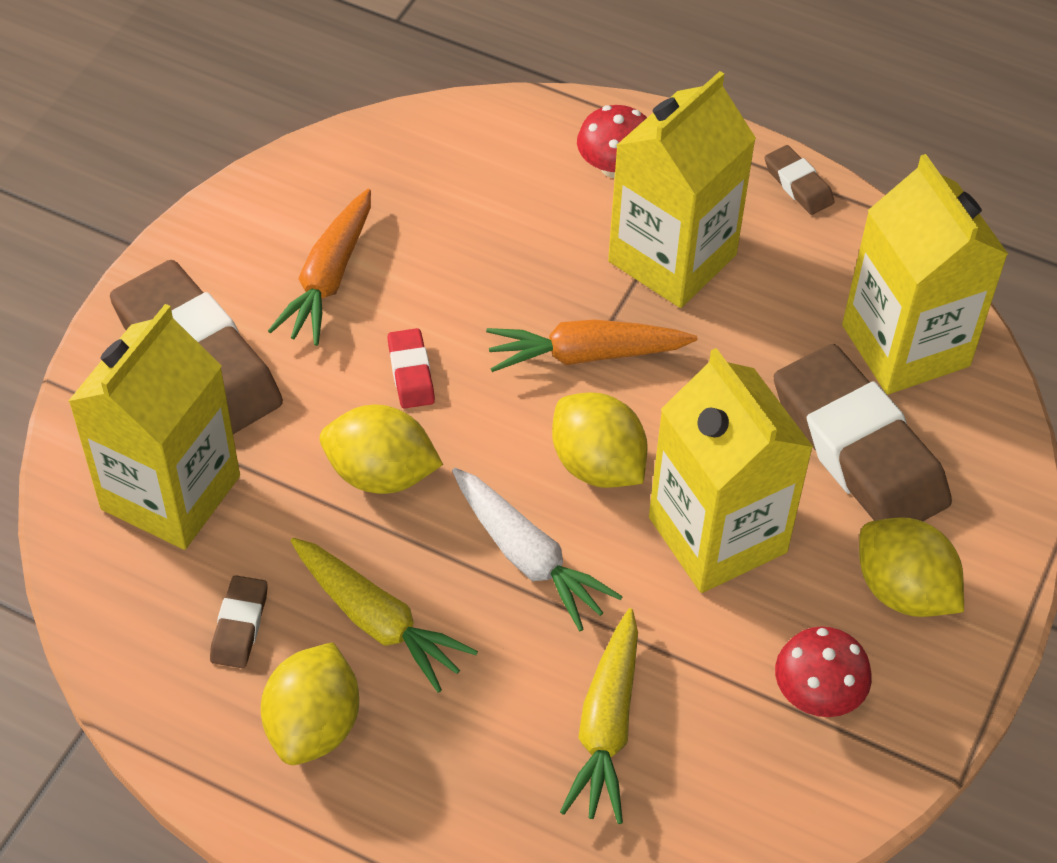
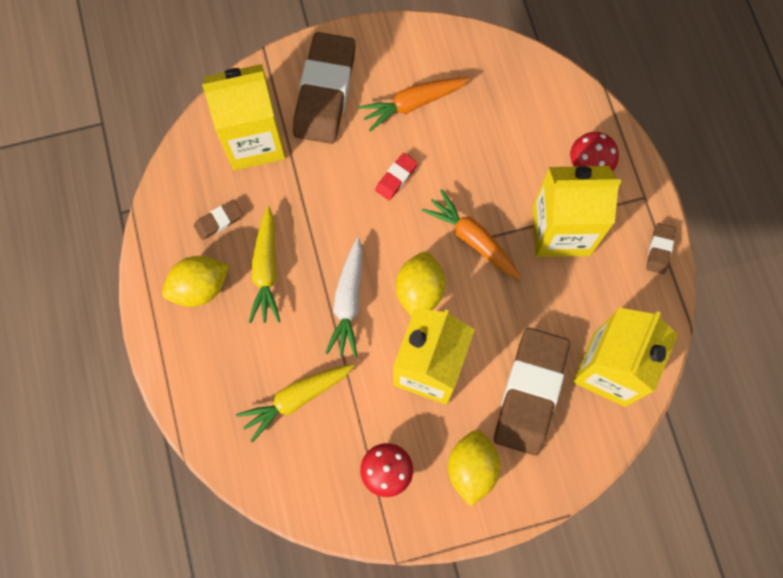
camera: 50 degrees right, 20 degrees up
yellow lemon [320,405,443,494] -> none

